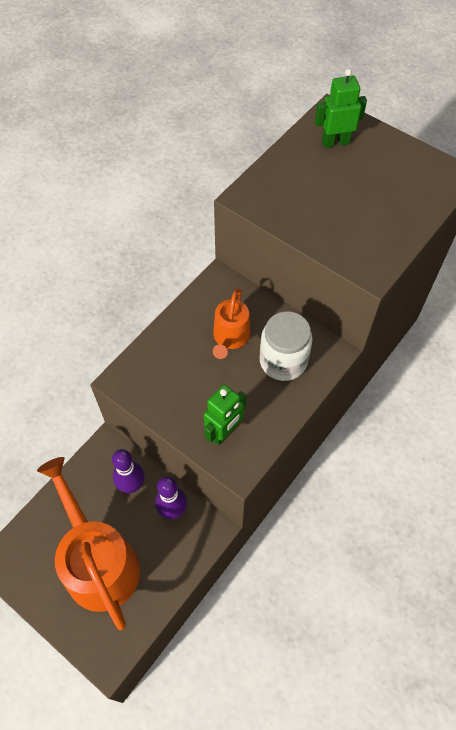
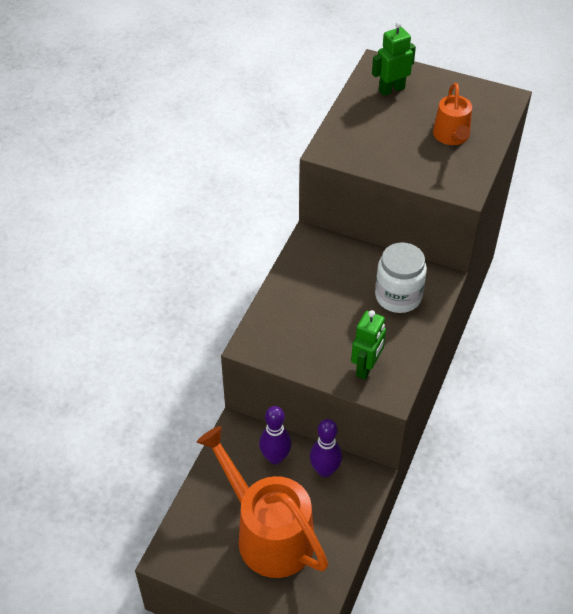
camera: 15 degrees left, 10 degrees down
orange watering can [213,288,251,359] -> orange watering can moved to [433,83,472,145]

